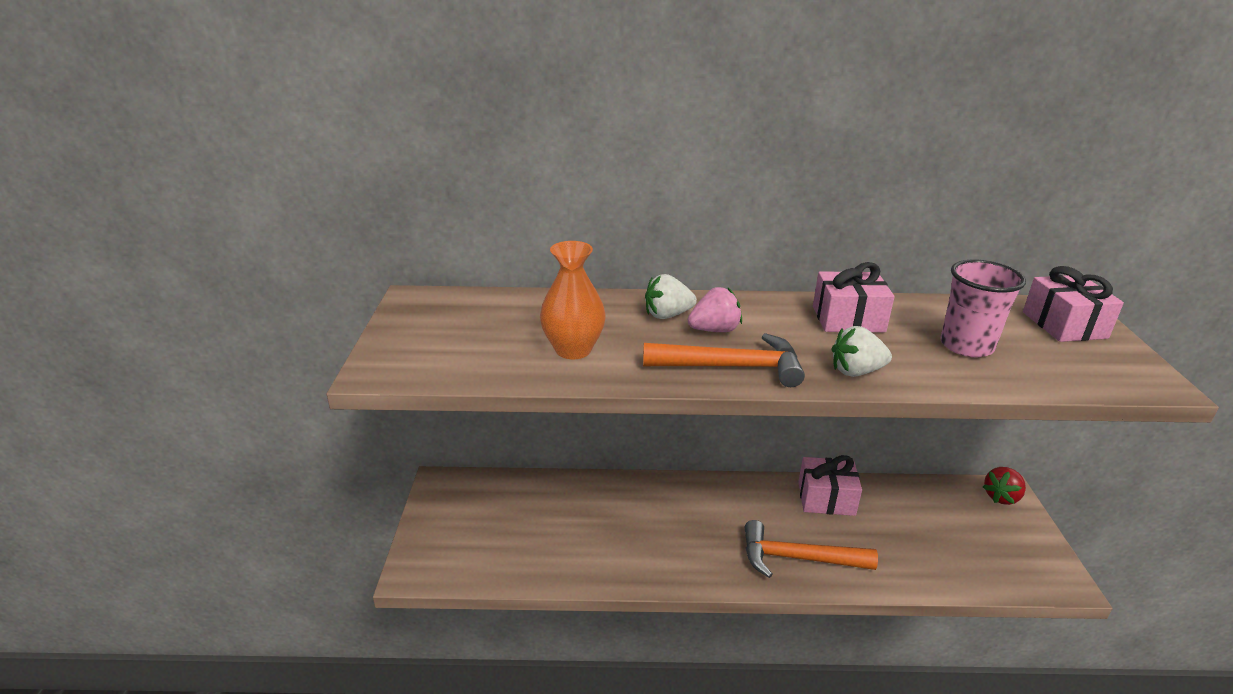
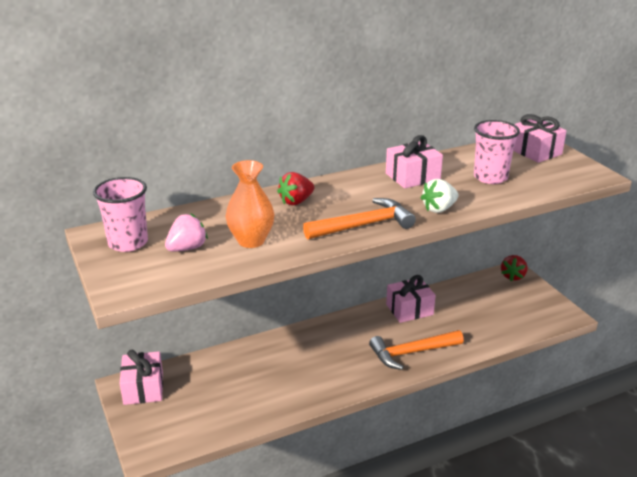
camera: 25 degrees left, 0 degrees up
white strawberry [645,274,697,319] -> red strawberry [277,172,315,206]
pink strawberry [688,287,742,332] -> pink strawberry moved to [165,213,208,251]
none -> pink cup [93,177,148,252]
none -> pink gift [119,350,163,405]

